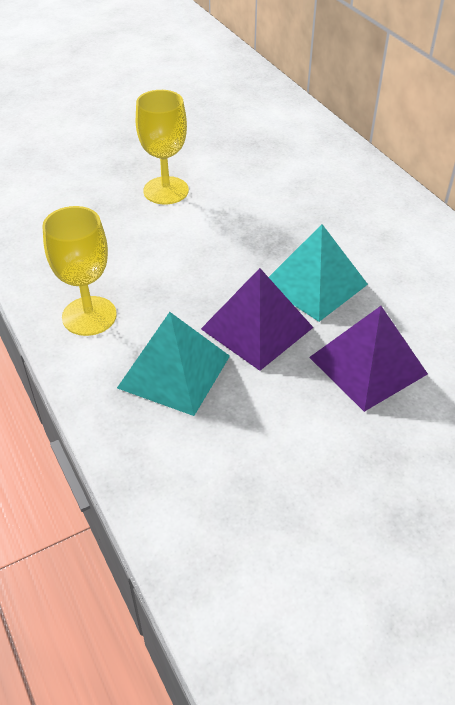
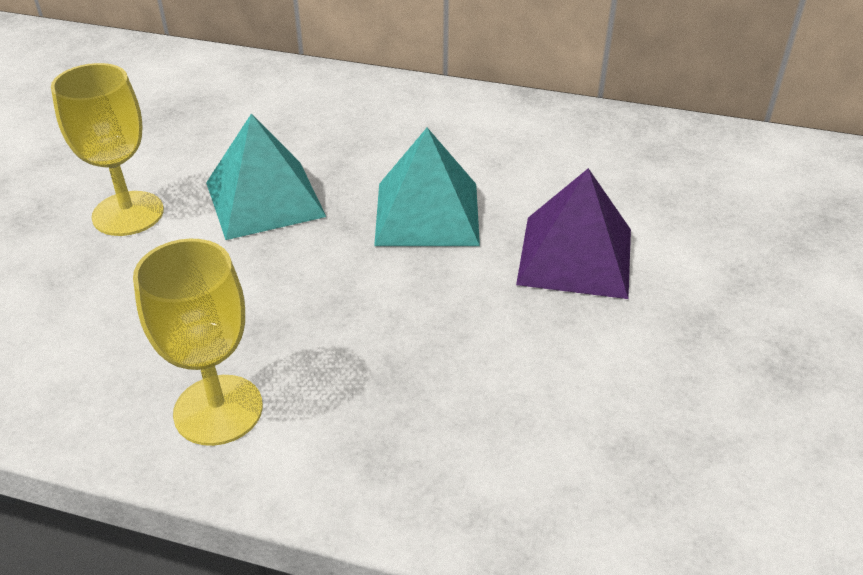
camera: 45 degrees left, 5 degrees down
turquoise pyramid [117,312,230,416] -> turquoise pyramid moved to [206,114,326,240]
purple pyramid [201,268,314,371] -> none

